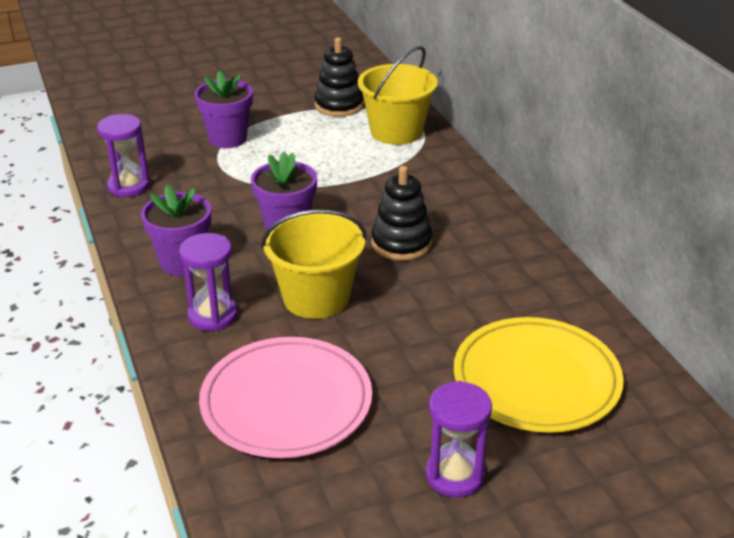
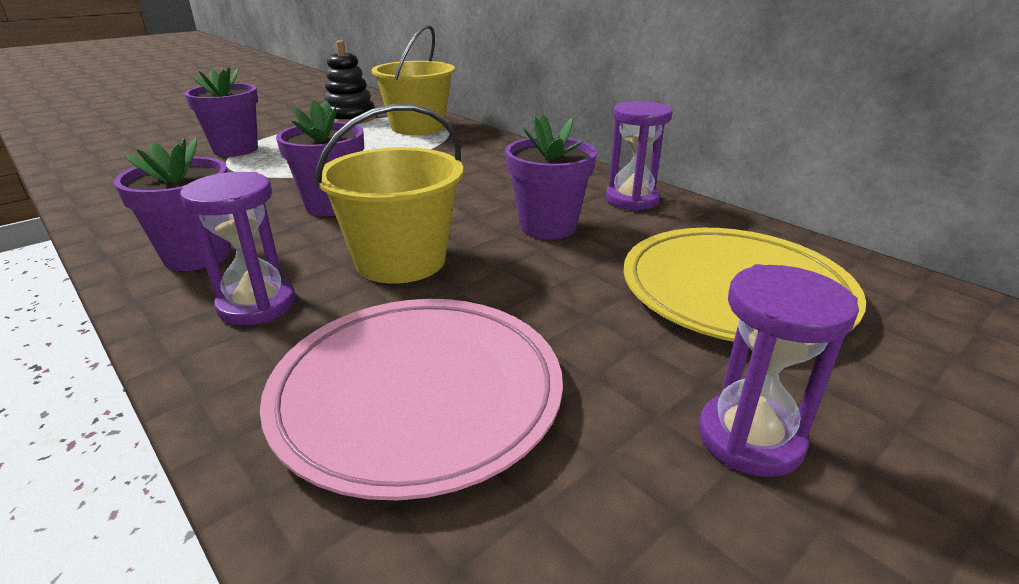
camera: 20 degrees left, 5 degrees down
purple hourglass [97,114,150,197] -> purple hourglass moved to [606,101,672,211]
black stacking toy [371,166,433,261] -> none
none -> purple flower pot [505,115,597,240]

